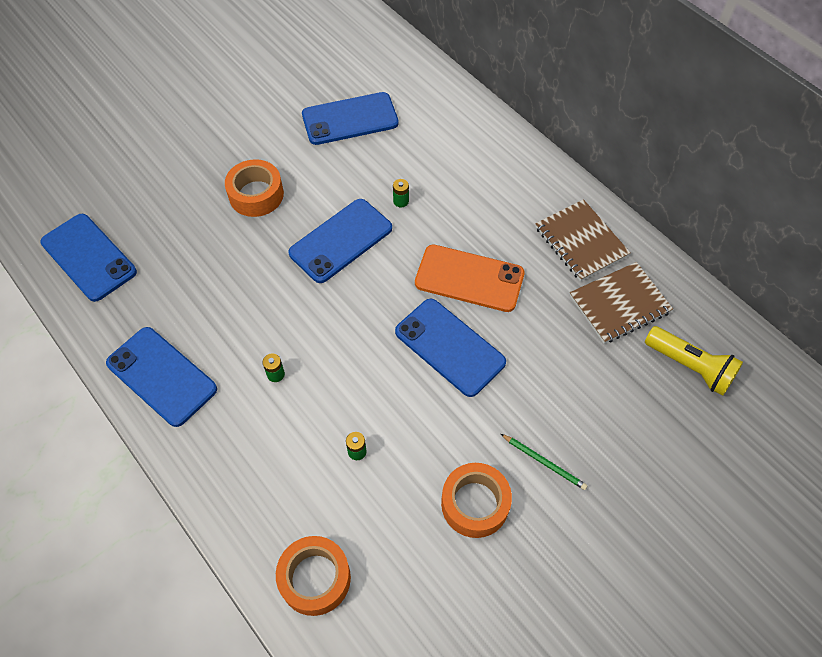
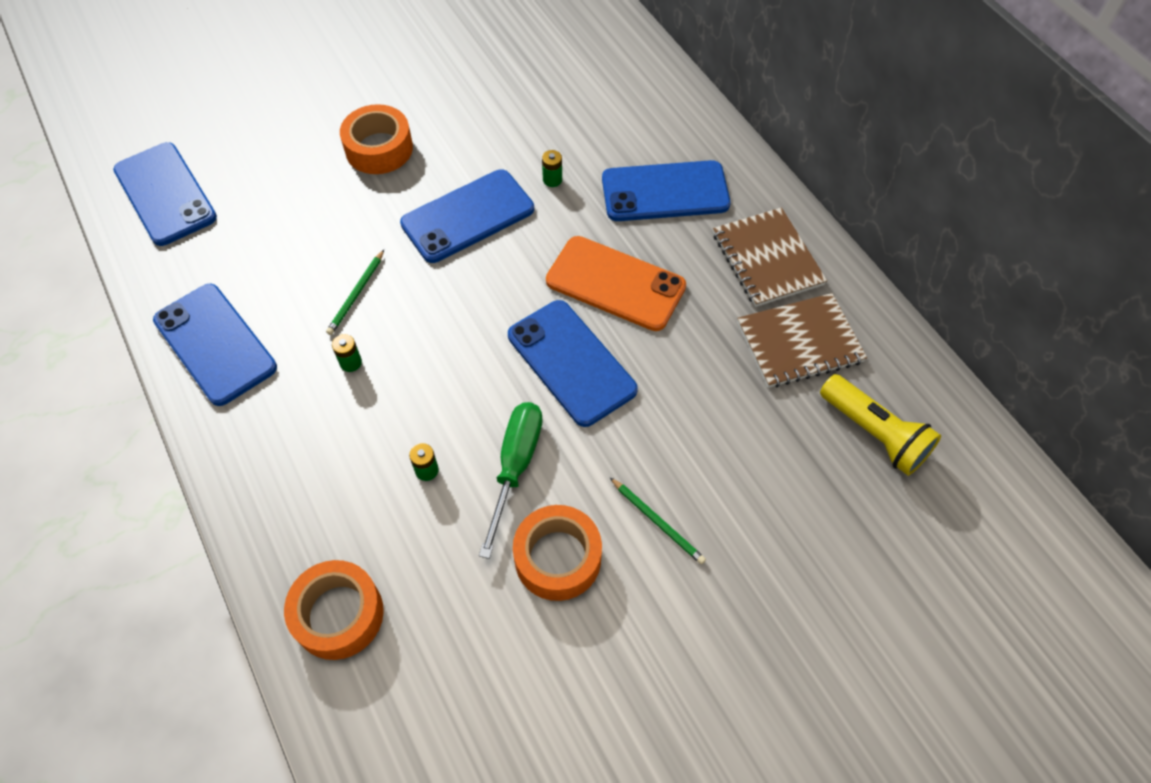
camera: 10 degrees right, 0 degrees up
blue phone [302,92,399,145] -> blue phone moved to [602,160,731,221]
none -> green pencil [326,250,384,335]
none -> green screwdriver [479,402,543,559]

